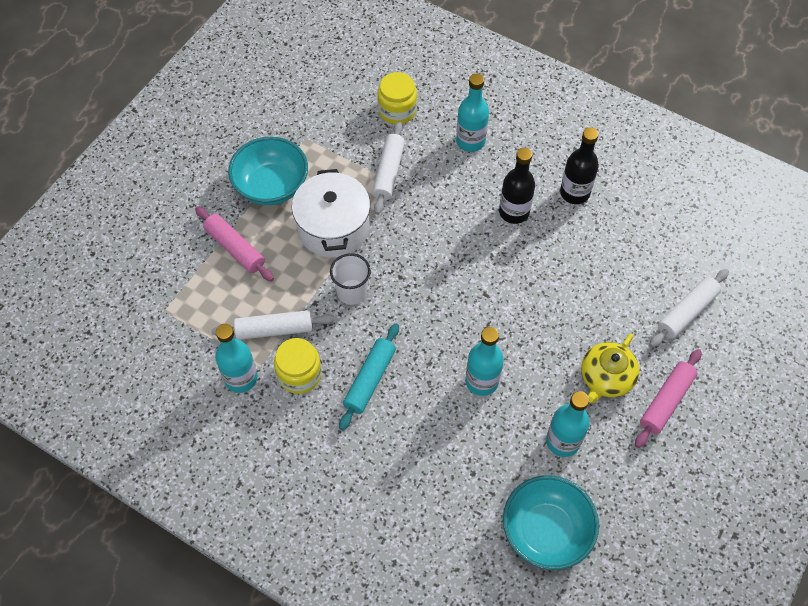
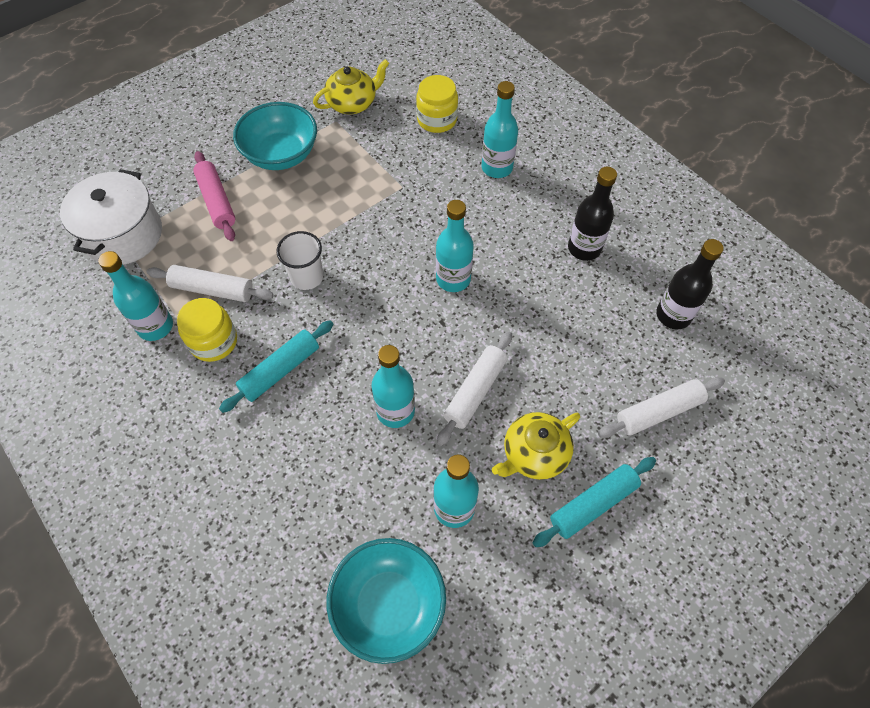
camera: 20 degrees right, 0 degrees up
white pot [292,169,370,258] -> white pot moved to [60,169,162,265]
white rolling pin [372,121,405,214] -> white rolling pin moved to [437,331,512,446]
black bottle [499,148,535,224] -> black bottle moved to [656,239,724,329]
pink rolling pin [635,349,701,448] -> turquoise rolling pin [532,457,656,547]
none -> yellow teapot [313,59,389,114]
none -> turquoise bottle [436,200,474,292]

